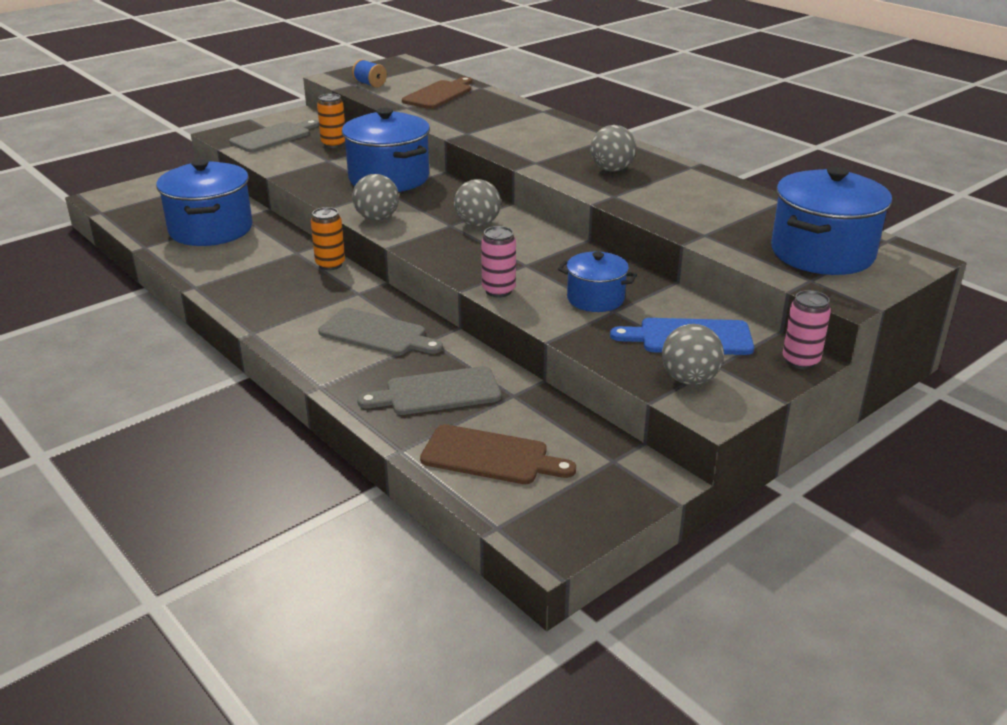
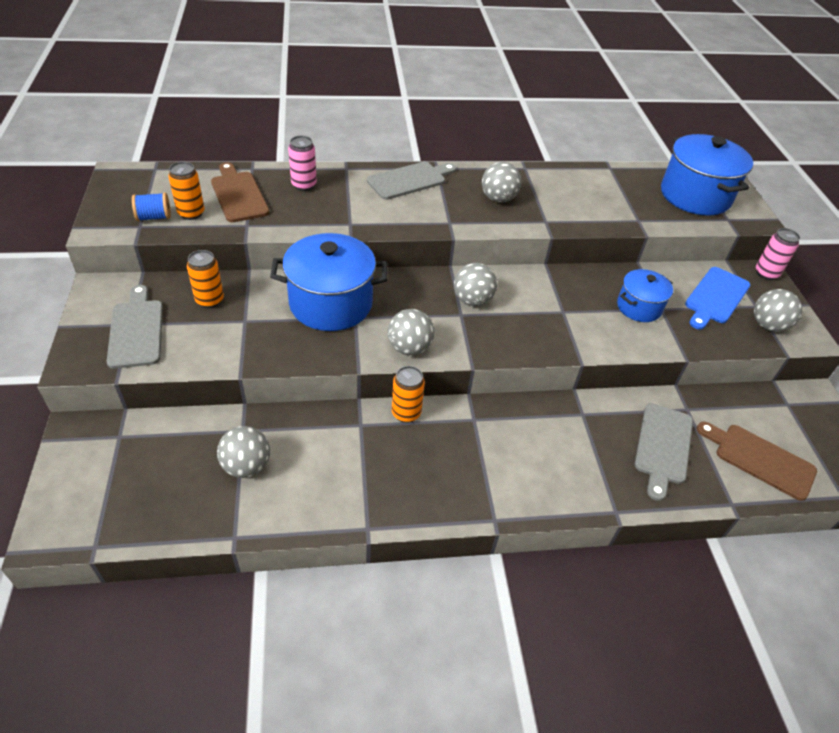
camera: 60 degrees left, 15 degrees up
blue pot [156,159,253,246] -> grey ball [217,426,270,478]
grey cutting board [318,308,443,356] -> grey cutting board moved to [367,162,456,200]
brown cutting board [420,424,576,484] -> brown cutting board turned 105 degrees counterclockwise [697,422,817,501]
pink can [481,226,516,297] -> pink can moved to [288,136,317,191]
none -> orange can [168,162,204,220]

